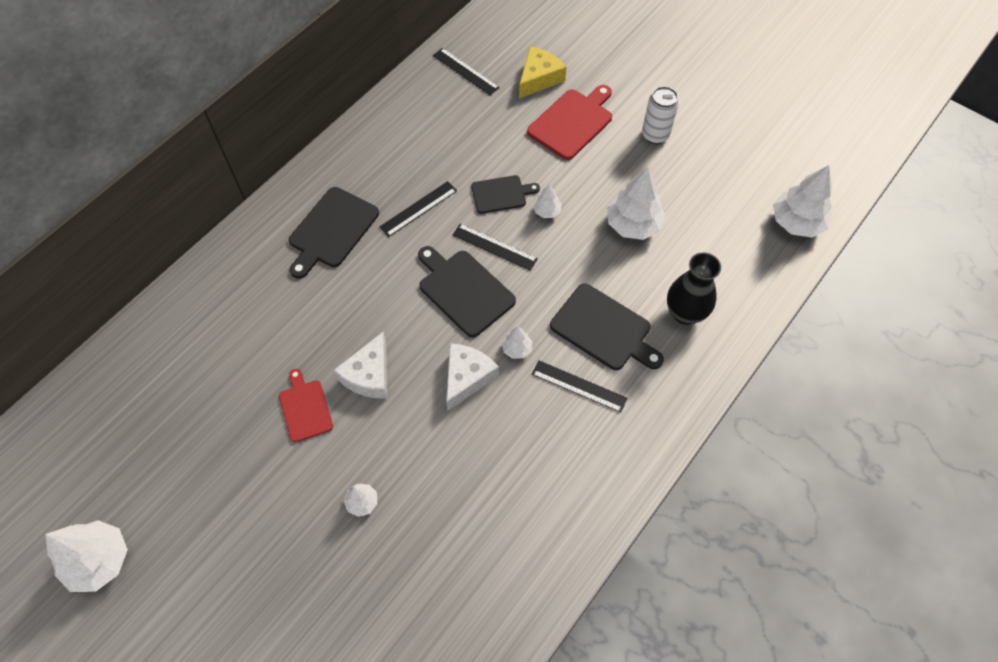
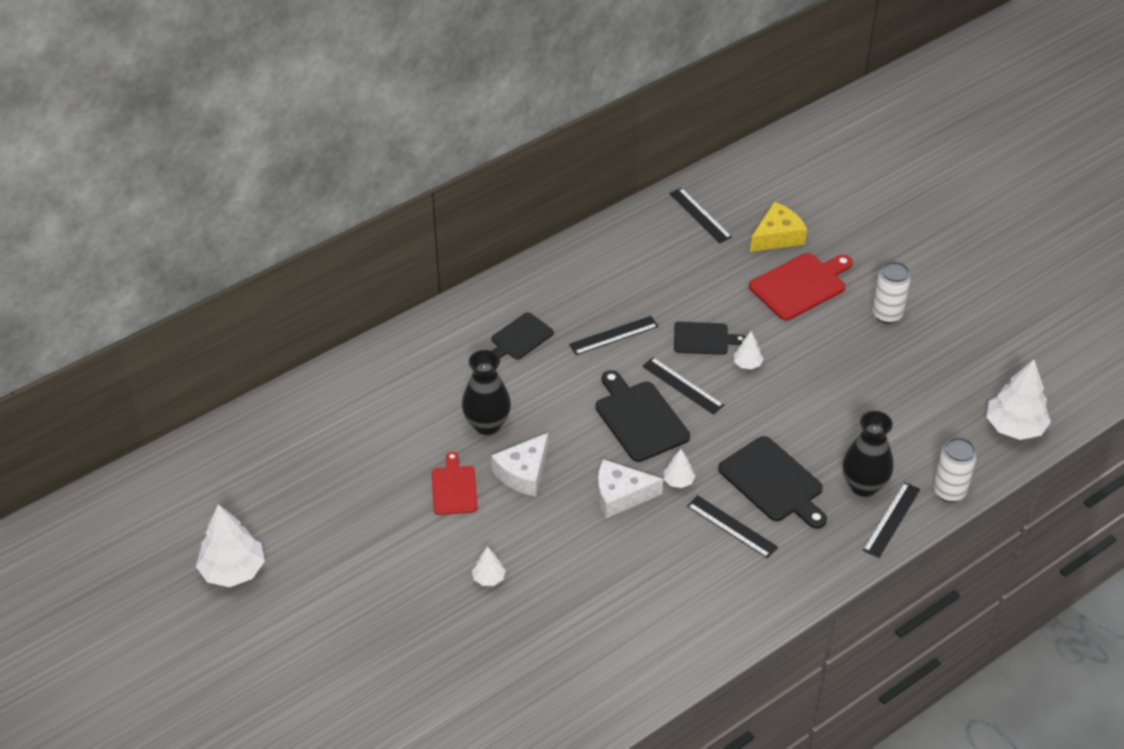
camera: 15 degrees right, 15 degrees down
black cutting board [289,187,379,279] -> black cutting board [491,312,554,359], size x0.64
white cheese [446,343,499,411] -> white cheese turned 135 degrees counterclockwise [598,459,663,518]
white tree [607,167,665,240] -> none
none -> black vase [462,350,511,435]
none -> black ruler [863,482,920,558]
none -> white can [933,437,977,502]

